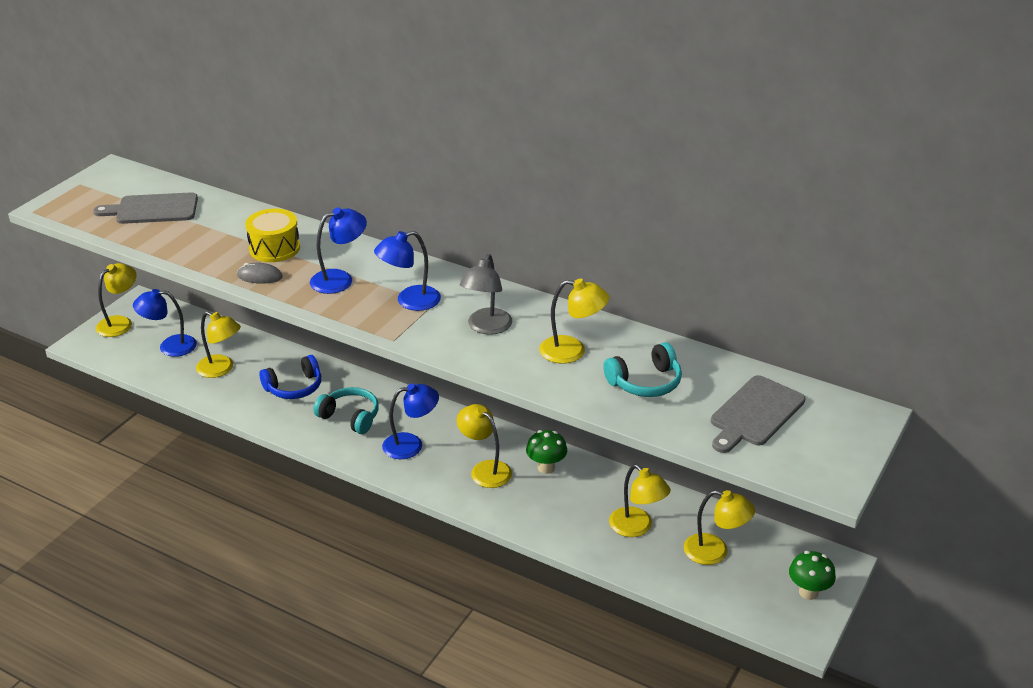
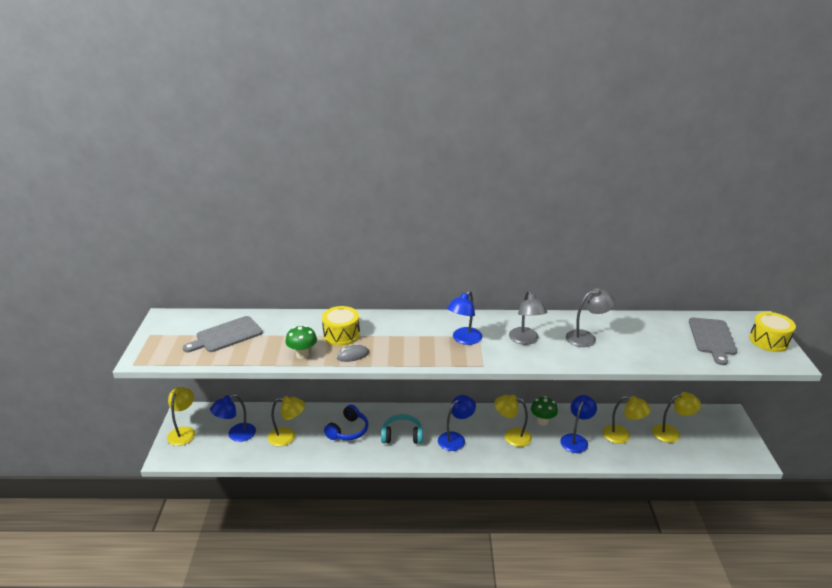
camera: 30 degrees left, 5 degrees down
blue lamp [310,208,367,294] -> blue lamp moved to [560,395,597,453]
yellow lamp [539,278,609,364] -> grey lamp [566,288,615,347]
turquoise headphones [603,342,682,397] -> none
green mushroom [789,551,836,600] -> green mushroom moved to [285,325,317,359]
none -> yellow drum [749,312,796,352]

